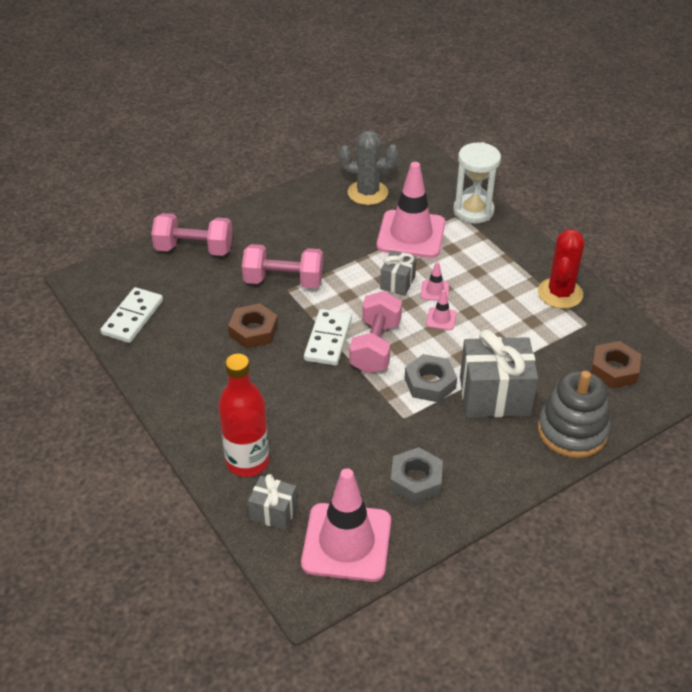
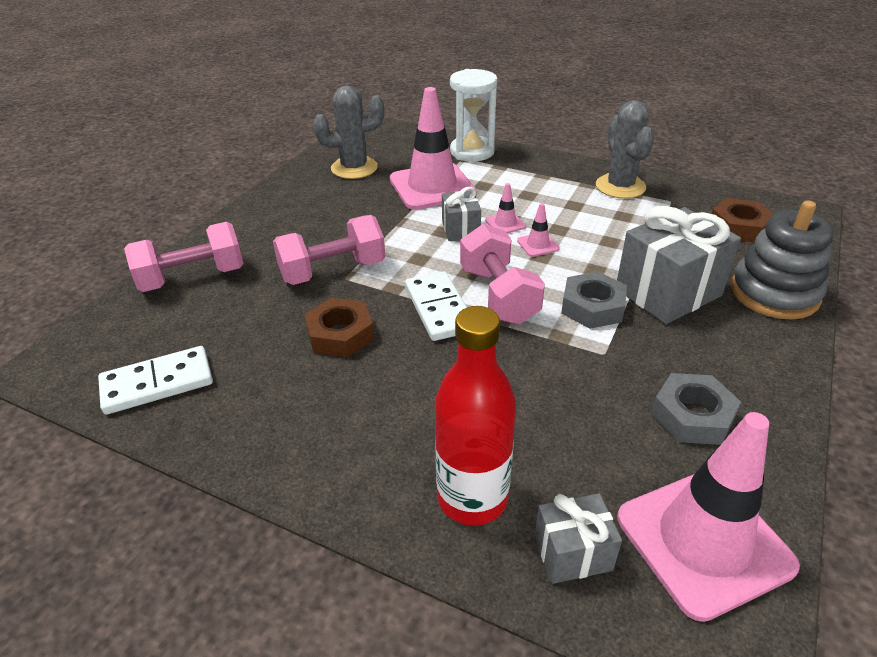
camera: 30 degrees left, 5 degrees down
white domino [100,287,163,343] -> white domino turned 75 degrees clockwise [98,346,213,415]
red cactus [538,229,584,309] -> grey cactus [596,100,654,199]

